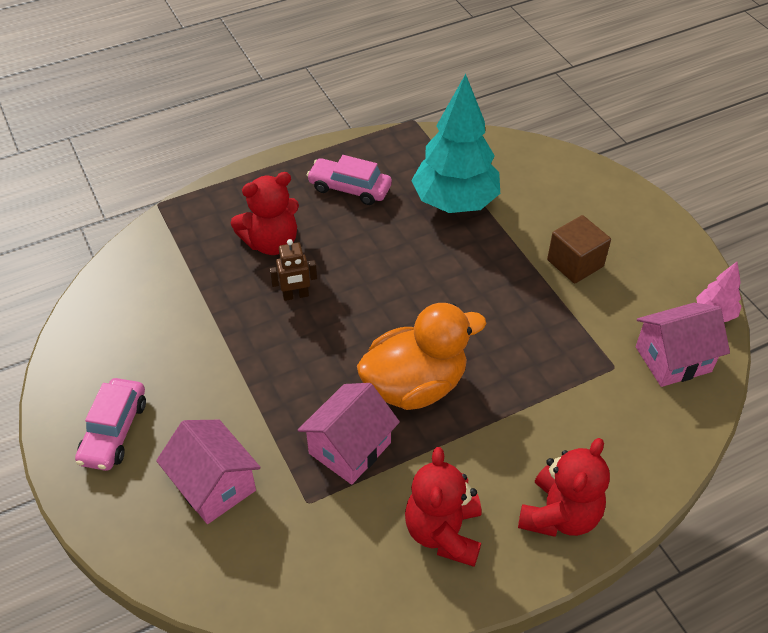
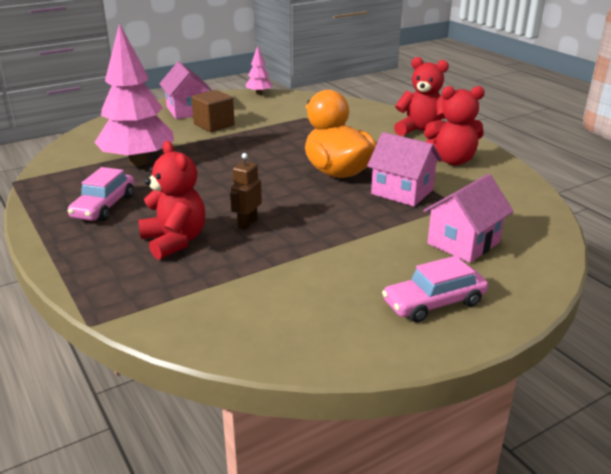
camera: 95 degrees left, 20 degrees down
pink car [75,378,146,471] -> pink car turned 150 degrees clockwise [382,256,488,323]
brown robot [270,239,317,301] -> brown robot turned 135 degrees counterclockwise [230,153,262,230]
turquoise tree [411,74,500,213] -> pink tree [94,23,174,166]
pink house [636,303,730,387] -> pink house moved to [159,62,212,119]

